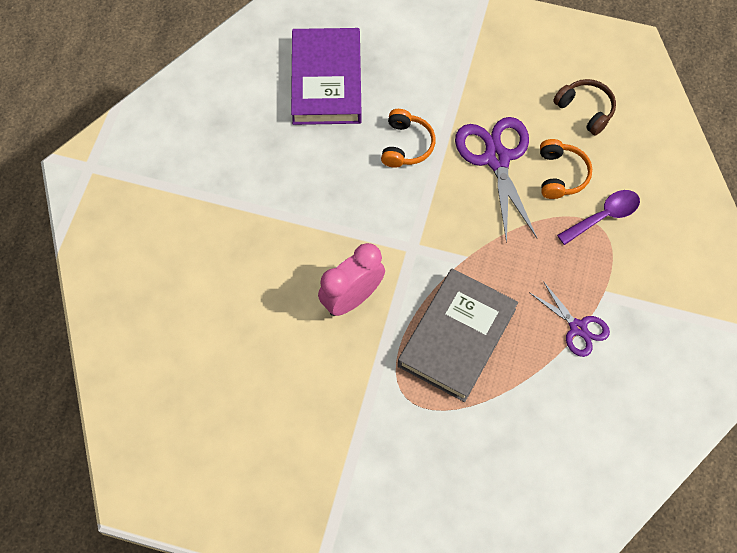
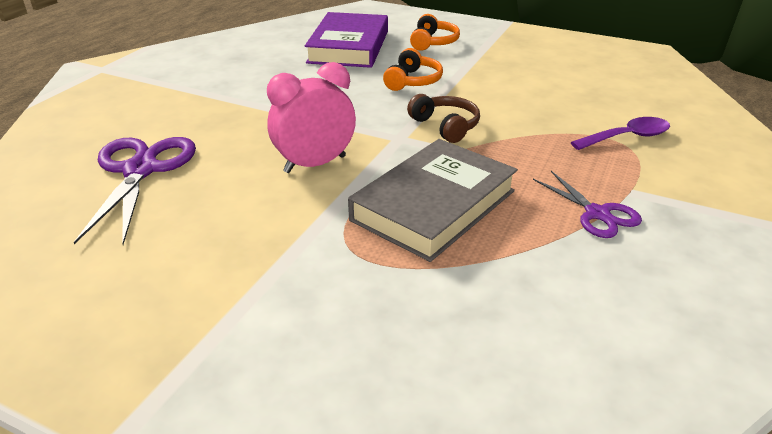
camera: 10 degrees right, 30 degrees down
purple scissors [455,117,537,244] -> purple scissors moved to [74,137,196,245]
orange headphones [540,139,592,199] -> orange headphones moved to [410,14,460,51]
brown headphones [553,79,616,136] -> brown headphones moved to [407,94,480,143]

